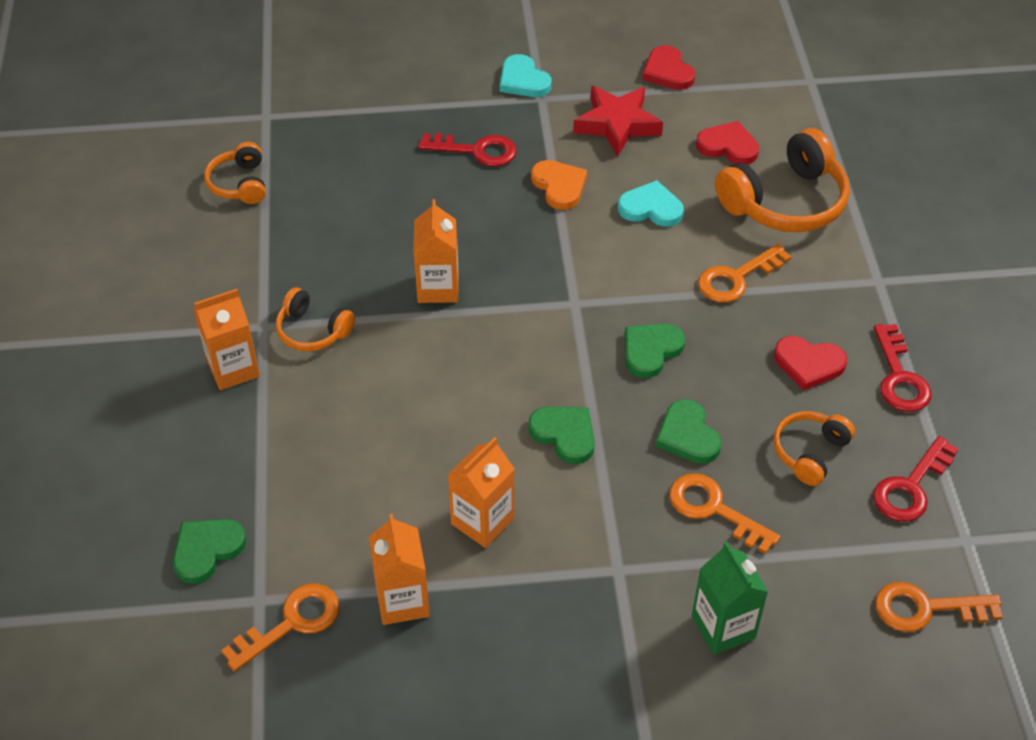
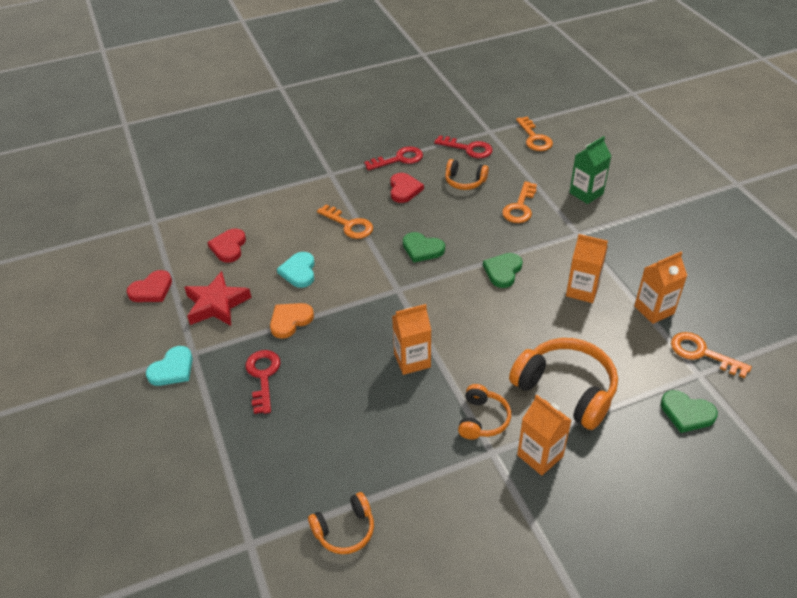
camera: 105 degrees left, 5 degrees down
green heart [656,399,722,464] -> none
orange headphones [715,128,850,232] -> orange headphones moved to [509,338,618,430]

